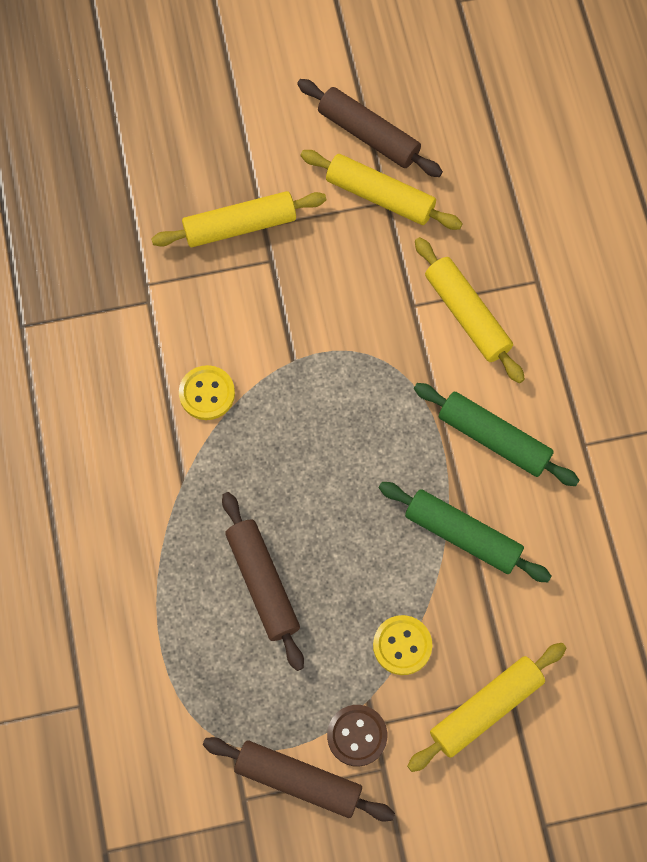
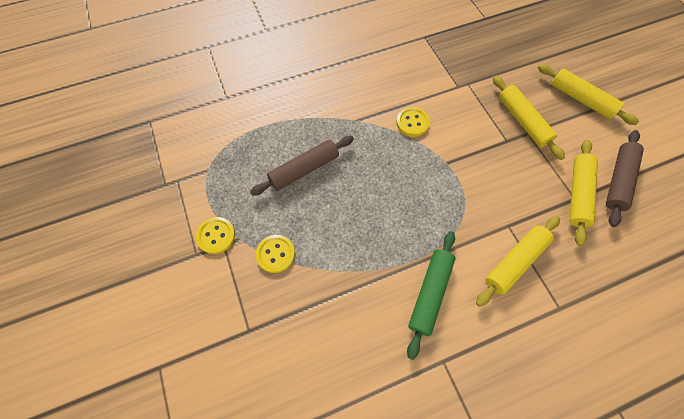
camera: 80 degrees right, 5 degrees down
brown rolling pin [203,737,395,821] -> none
brown button [327,705,387,767] -> yellow button [196,217,235,254]
green rolling pin [379,482,552,582] -> none
yellow rolling pin [407,643,566,772] -> yellow rolling pin moved to [538,64,639,125]

